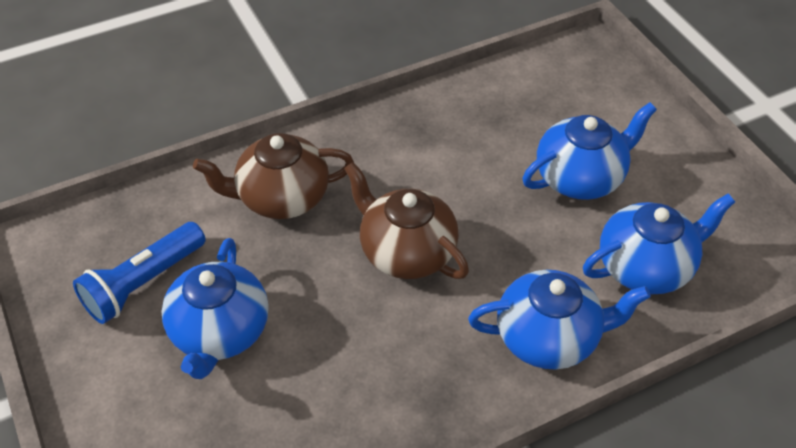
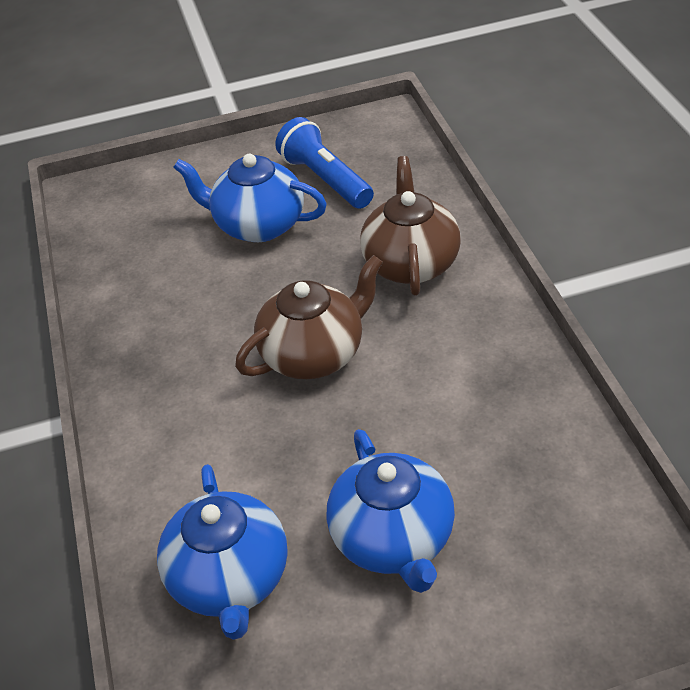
camera: 105 degrees right, 5 degrees down
blue teapot [468,270,651,370] -> none

